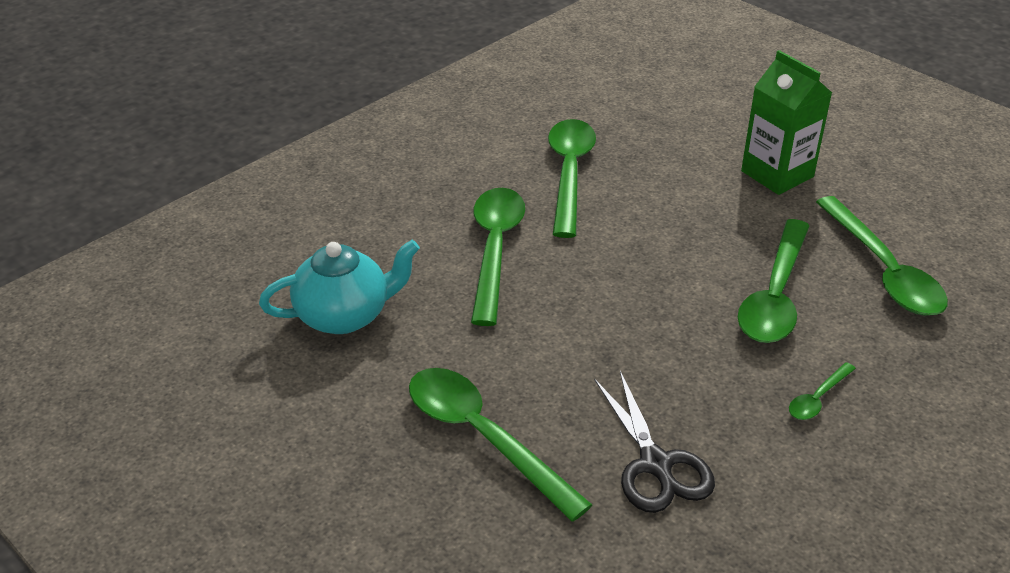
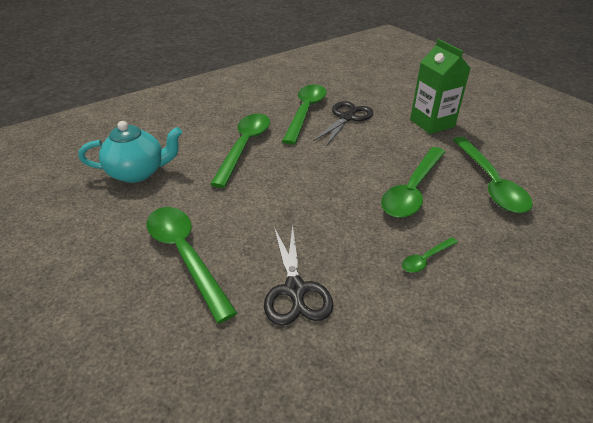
camera: 10 degrees right, 0 degrees up
none -> black scissors [313,101,373,146]

